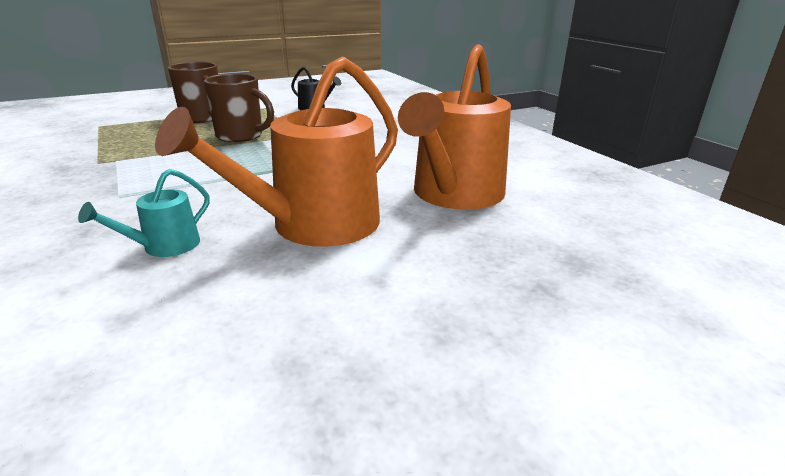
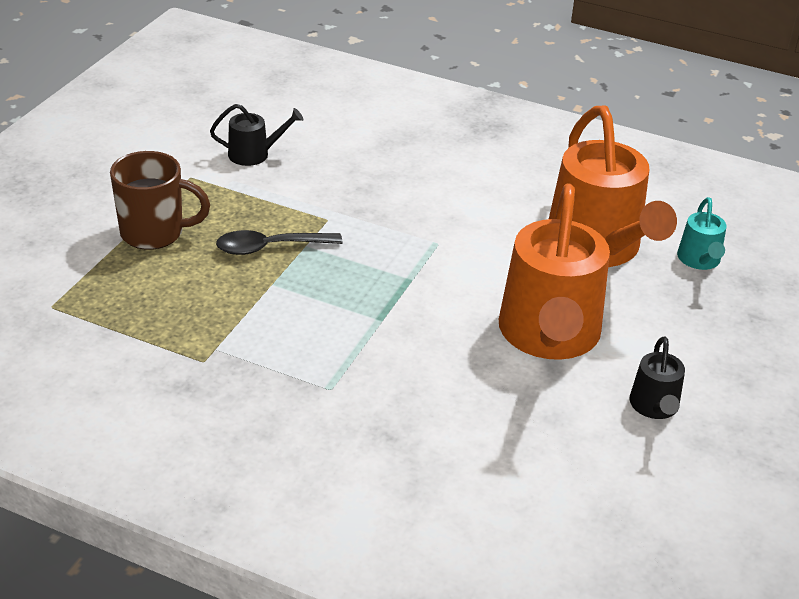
camera: 40 degrees left, 10 degrees up
turquoise watering can [78,169,210,257] -> turquoise watering can moved to [677,197,726,270]
brown mug [204,73,274,142] -> black spoon [216,230,343,255]
none -> black watering can [629,337,685,419]

